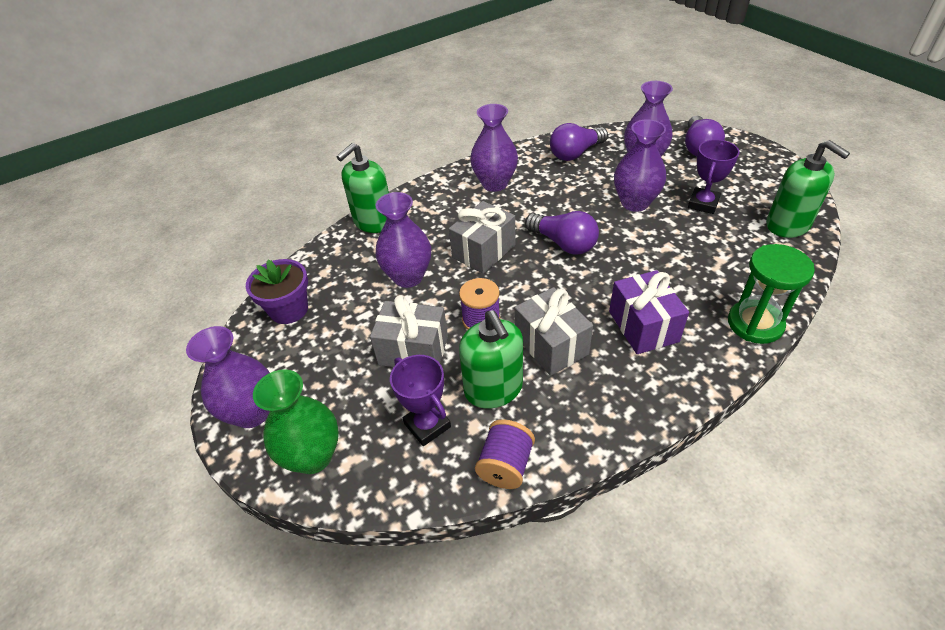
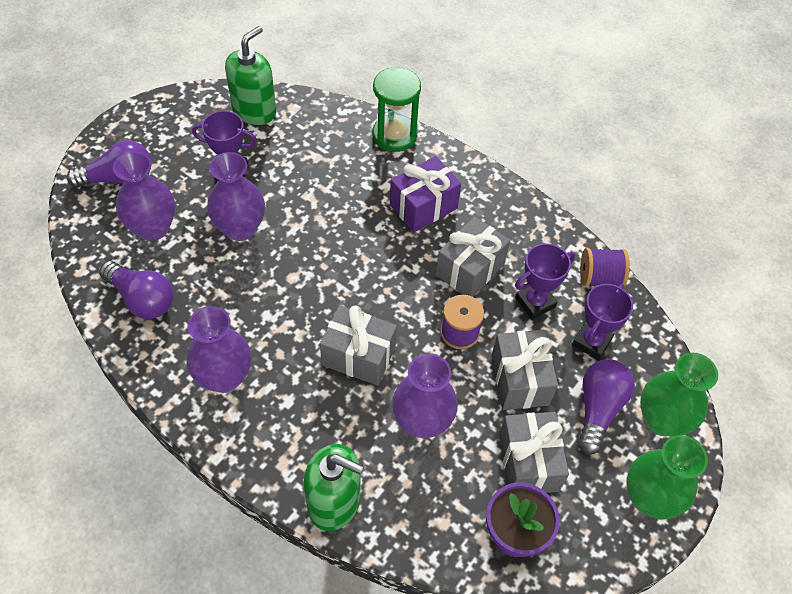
camera: 115 degrees left, 10 degrees up
purple vase [186,326,270,428] -> green vase [626,435,708,519]
green soap dispenser [459,310,523,409] -> purple trophy [515,243,575,319]
purple light bulb [525,211,599,255] -> purple light bulb moved to [578,359,635,455]
none -> grey gift [499,412,569,493]

